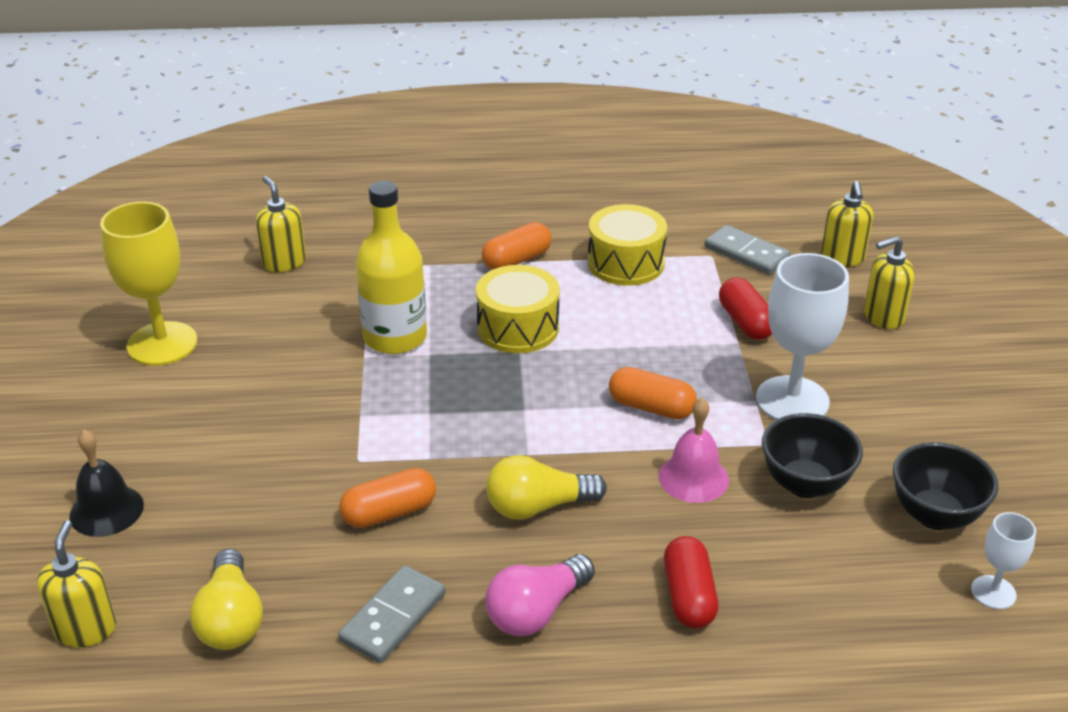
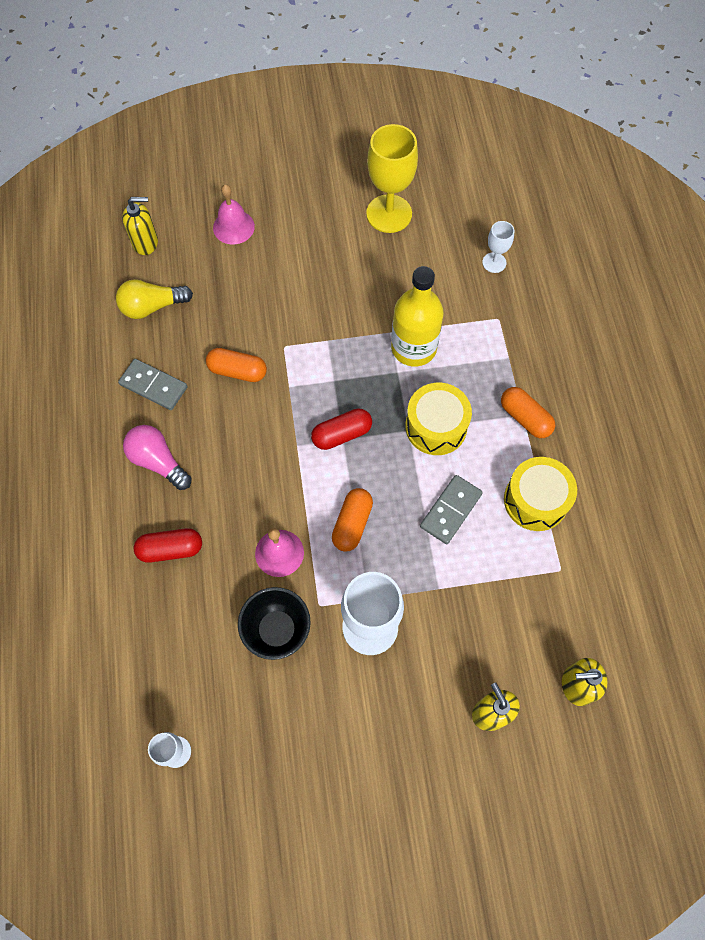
camera: 85 degrees right, 30 degrees up
black bell [69,430,144,537] -> pink bell [213,184,255,245]
yellow soap dispenser [256,176,306,272] -> white goblet [482,221,514,273]
orange capsule [339,468,436,528] -> orange capsule turned 45 degrees counterclockwise [206,348,267,382]
yellow light bulb [486,455,607,520] -> none
grey domino [704,225,791,275] -> grey domino moved to [420,475,483,544]
red capsule [719,277,772,340] -> red capsule moved to [311,409,372,450]
black bowl [893,442,998,530] -> none

